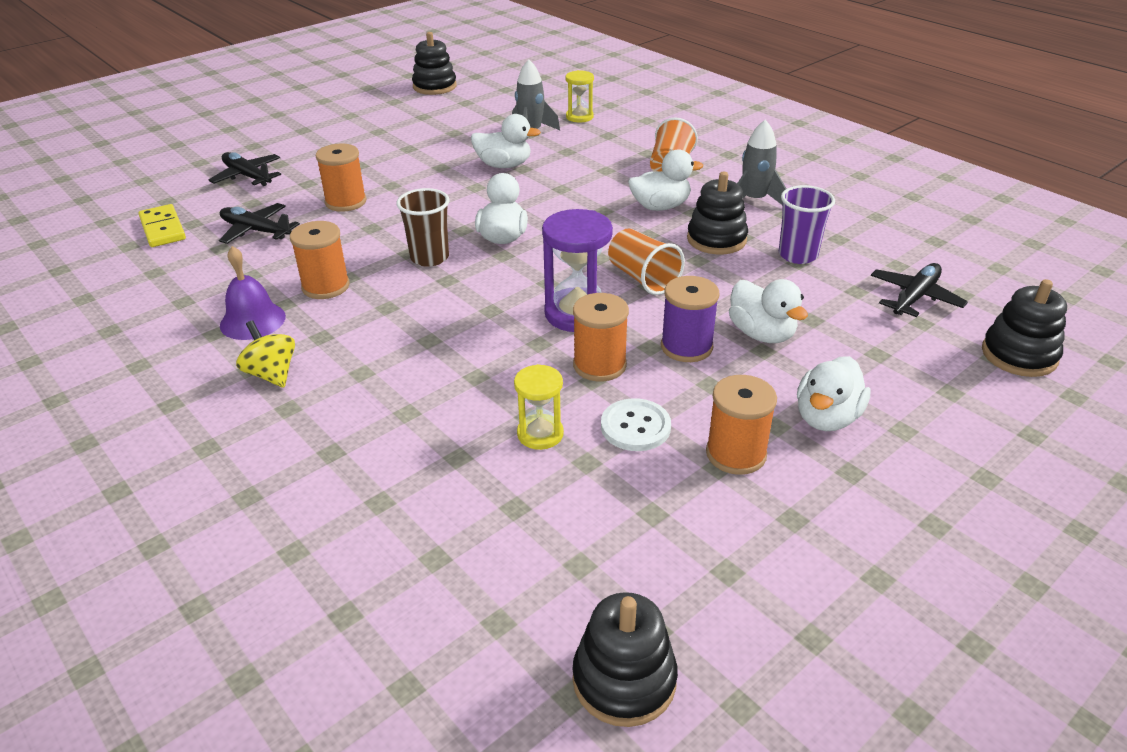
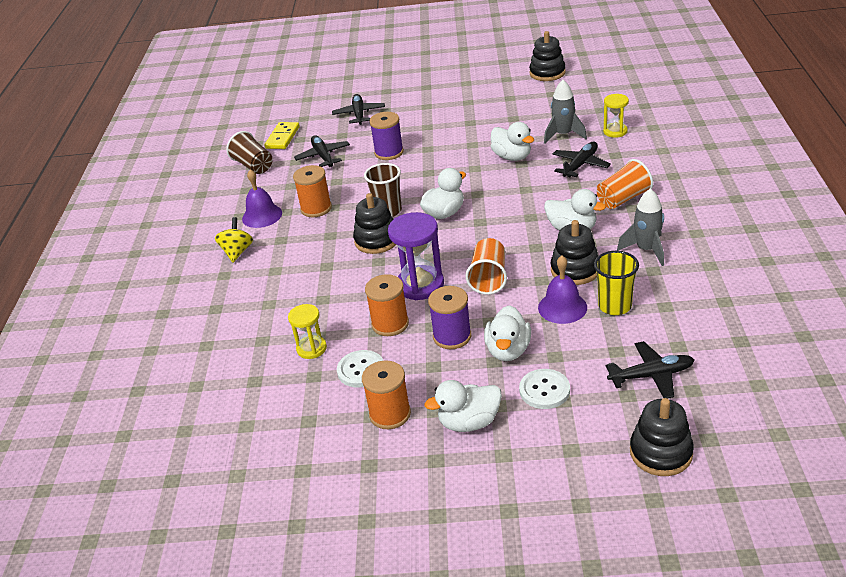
camera: 45 degrees right, 0 degrees up
orange spool [316,143,366,212] -> purple spool [369,112,404,160]
black stacking toy [572,592,678,727] -> black stacking toy moved to [353,193,396,254]
purple cup [779,185,835,264] -> yellow cup [594,251,639,315]
none -> brown cup [226,131,273,174]
none -> white button [519,369,570,409]
none -> purple bell [538,256,587,324]
none -> black plane [553,142,611,177]

